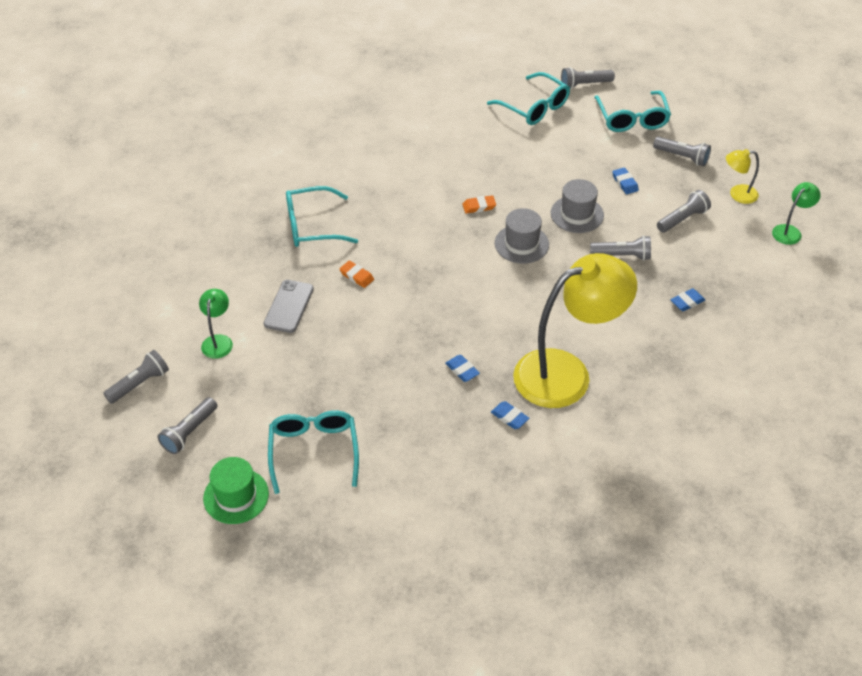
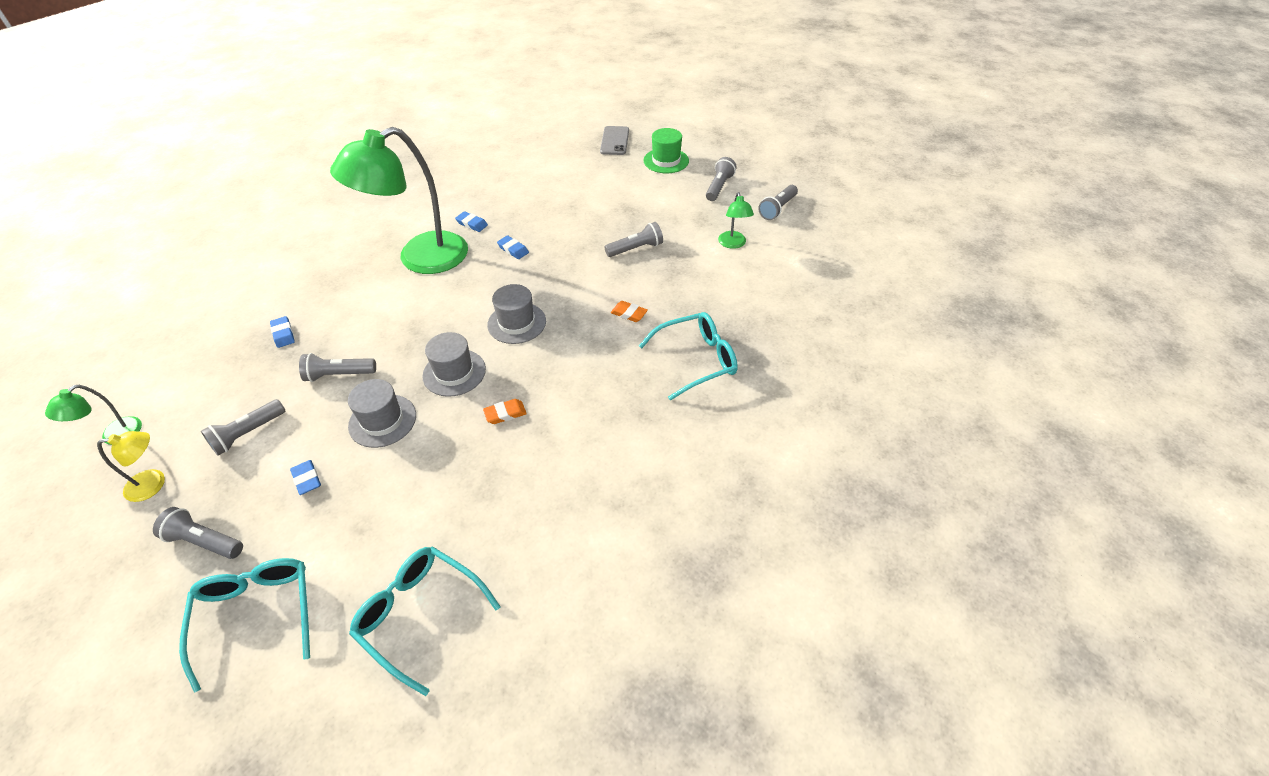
camera: 170 degrees right, 0 degrees up
grey phone [264,280,314,333] -> grey phone moved to [600,126,629,155]
turquoise glasses [268,411,359,494] -> none
yellow lamp [513,253,637,408] -> green lamp [330,127,468,274]
grey flashlight [561,67,615,90] -> grey flashlight moved to [604,222,663,257]
blue eraser [671,289,705,311] -> blue eraser turned 75 degrees counterclockwise [270,316,295,348]
none -> grey hat [487,284,546,344]

